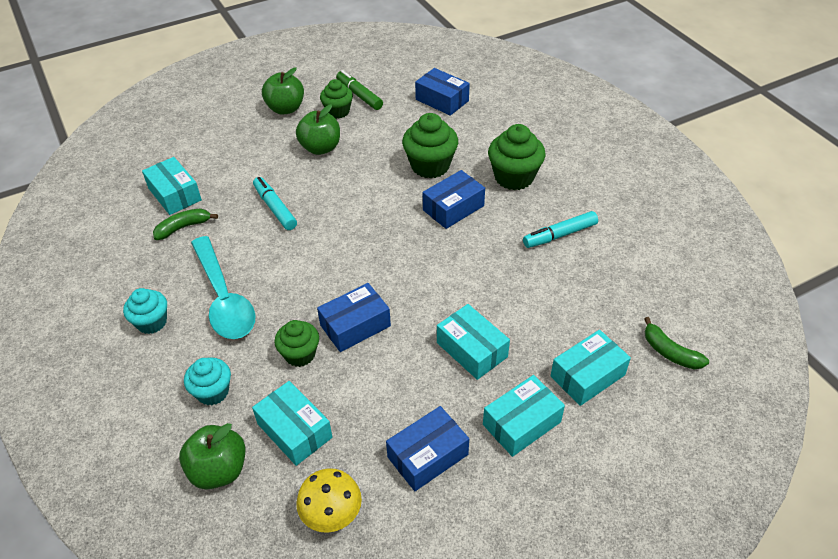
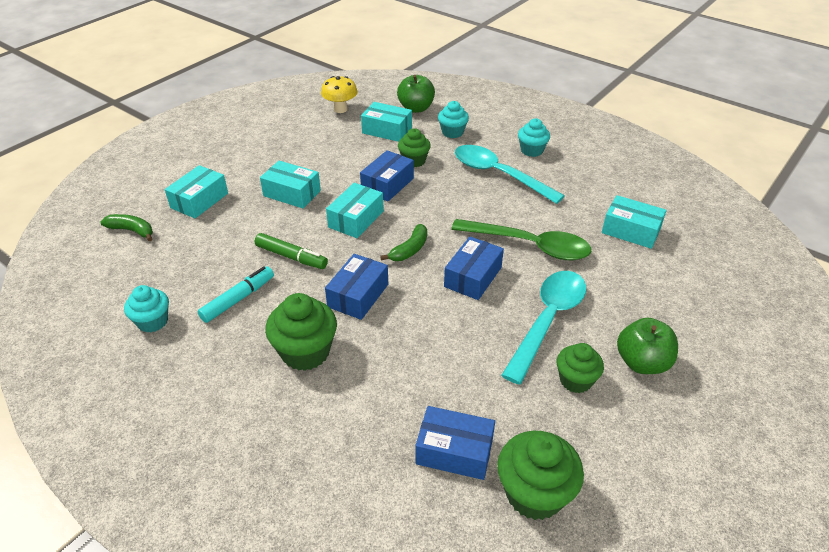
camera: 155 degrees right, 5 degrees down
green banana [153,208,218,240] -> green banana moved to [380,224,427,261]
turquoise marker [253,177,297,230] -> green spoon [451,219,591,260]
green apple [296,104,340,155] -> turquoise spoon [501,271,586,384]
green marker [336,70,383,110] -> green marker moved to [255,233,328,269]
blue box [386,406,469,491] -> blue box moved to [444,236,504,300]
green cupcake [402,113,458,179] -> green cupcake moved to [497,431,584,520]
turquoise box [483,375,565,457] -> turquoise box moved to [326,183,384,238]
none -> turquoise cupcake [124,285,169,333]

